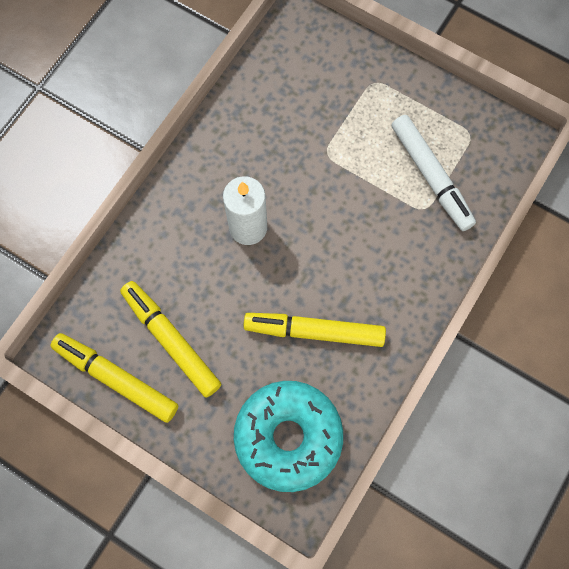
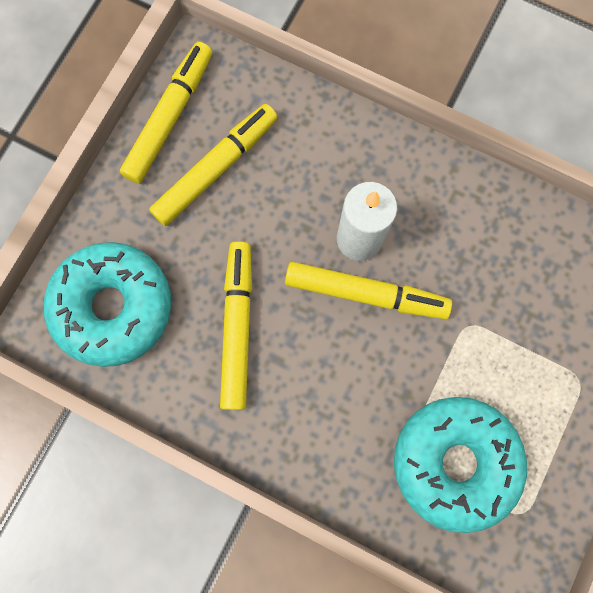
camera: 85 degrees right, 5 degrees up
white marker [392,115,476,231] -> turquoise donut [394,397,527,533]
none -> yellow marker [285,262,452,319]

